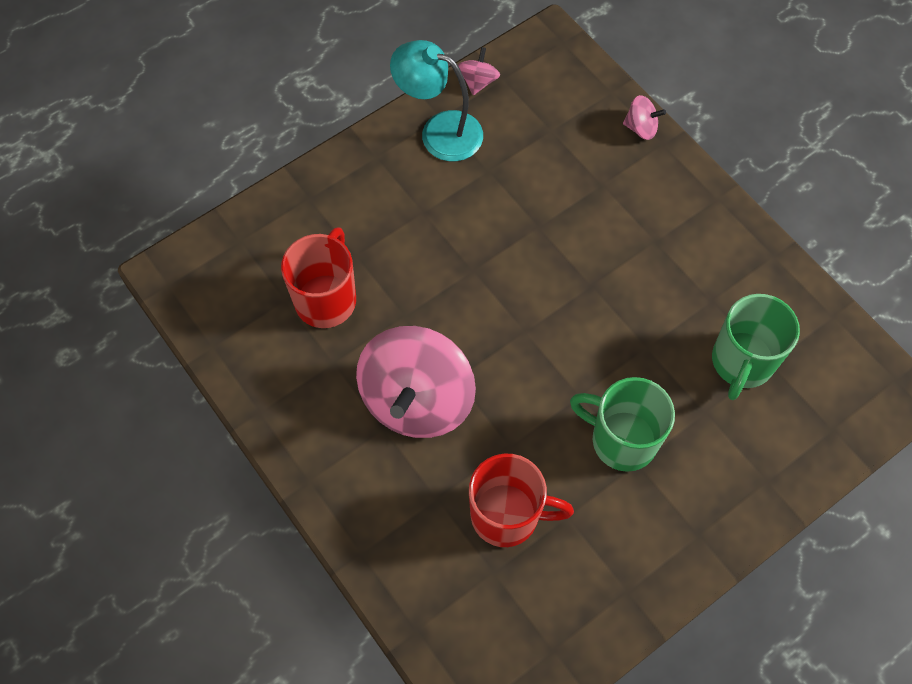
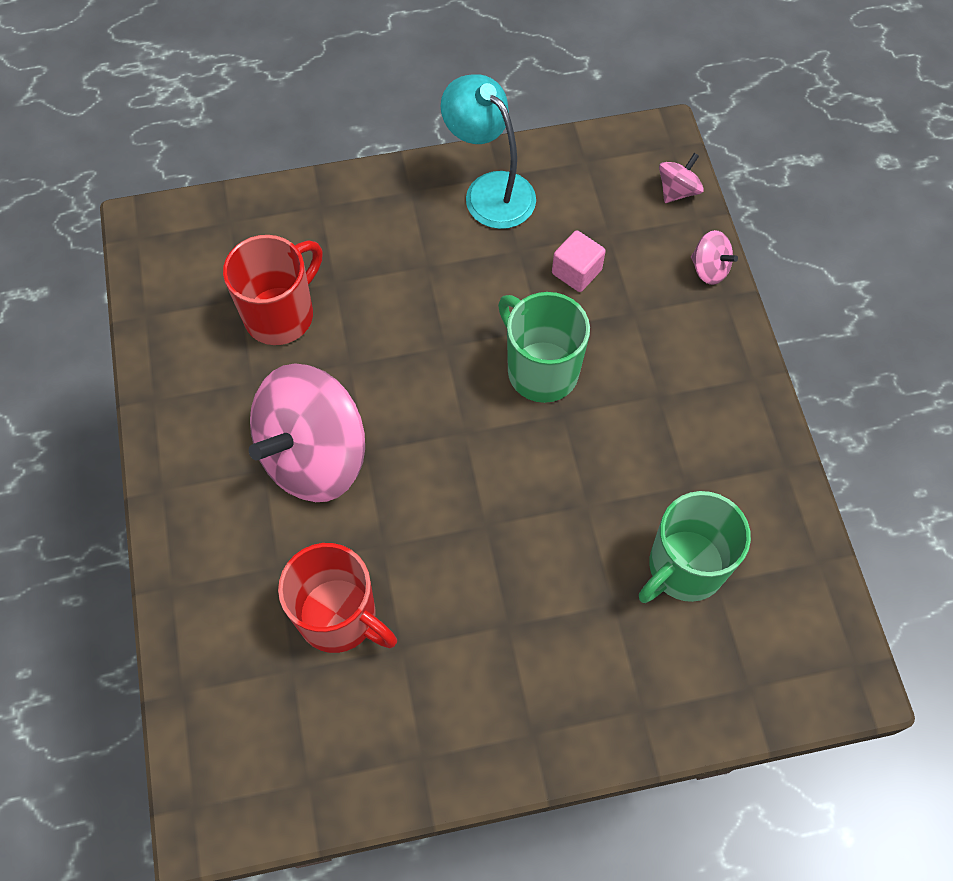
camera: 25 degrees right, 0 degrees up
pink spinning top [458,47,500,95] -> pink spinning top moved to [659,153,704,203]
green mug [570,377,675,472] -> green mug moved to [498,292,590,403]
none -> pink cube [552,230,606,292]

